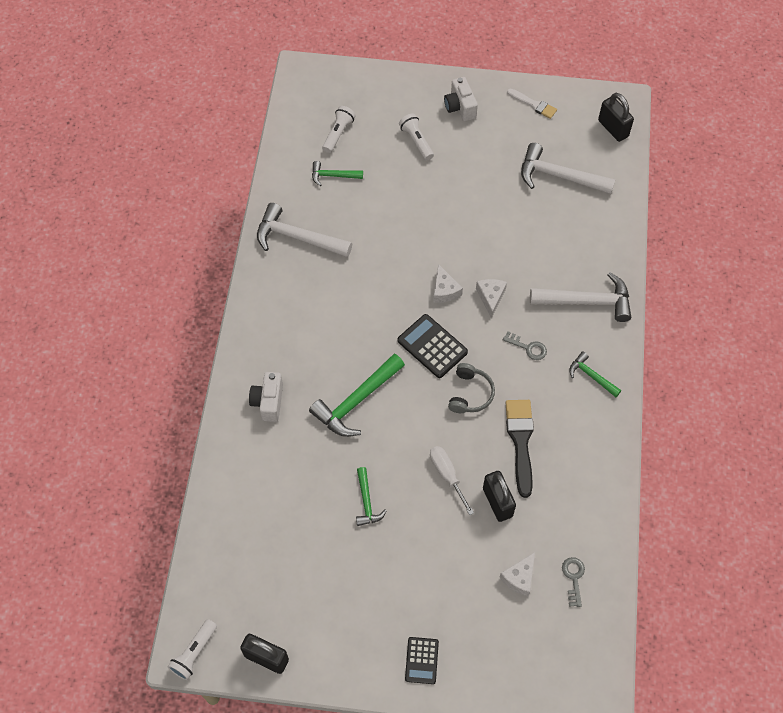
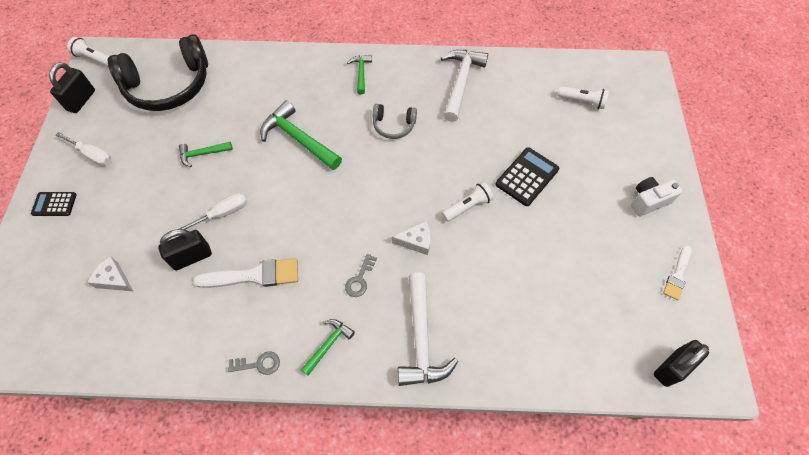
camera: 85 degrees right, 0 degrees up
white camera [249,372,283,422] -> none
green hammer [312,161,363,186] -> green hammer moved to [347,55,372,95]
black calculator [398,314,468,378] -> black calculator moved to [496,147,559,206]
white flashlight [399,114,434,160] -> white flashlight moved to [442,182,494,222]
white cheese [433,264,463,303] -> none
grey headphones [448,363,495,413] -> grey headphones moved to [373,104,417,139]
black brush [506,400,534,498] -> white brush [193,258,298,288]
white hammer [521,143,616,194] -> none
grey key [562,557,585,607] -> grey key moved to [228,351,280,375]
none -> white screwdriver [56,132,111,166]
none -> black headphones [108,34,208,111]

